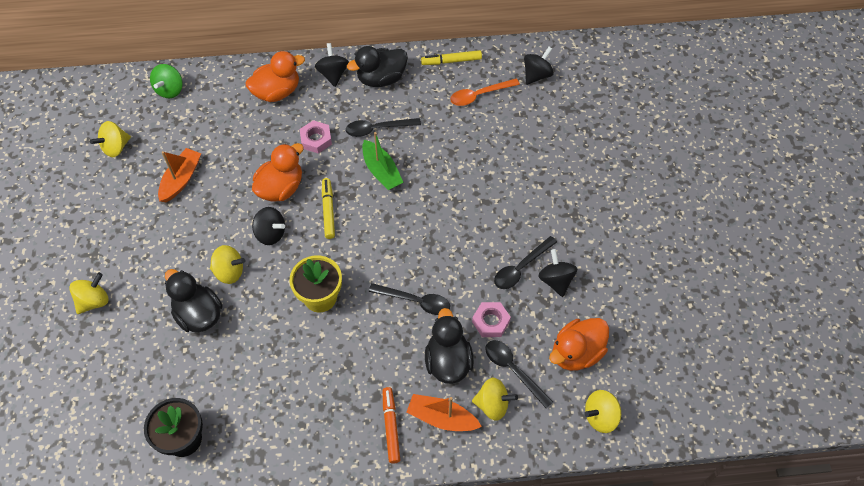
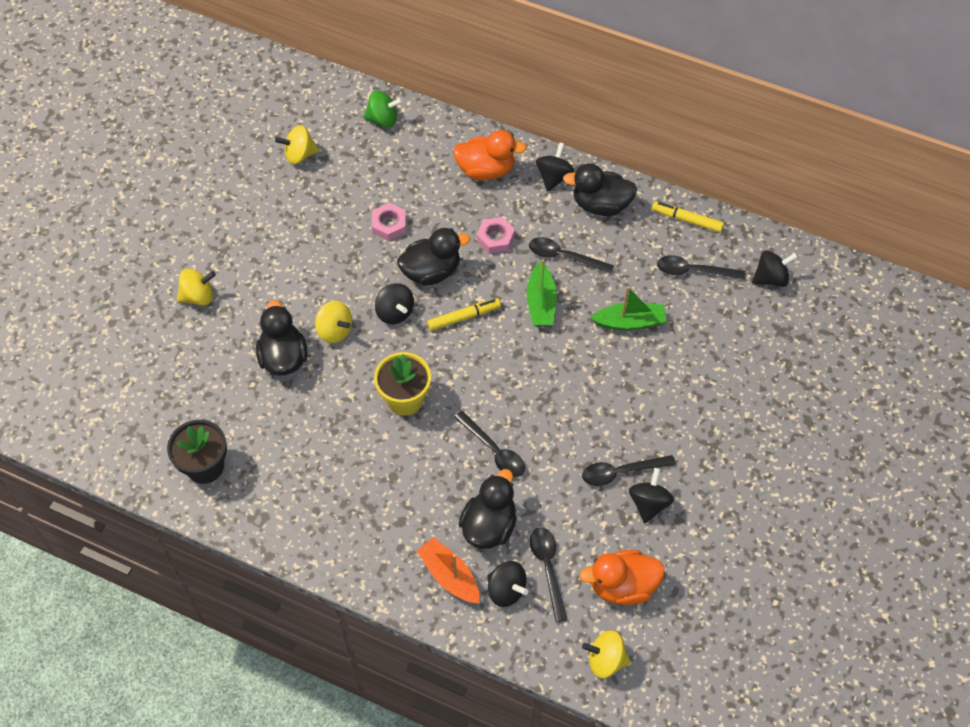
camera: 30 degrees right, 0 degrees up
green spinning top [150,64,183,98] -> green spinning top turned 135 degrees counterclockwise [363,90,403,128]
orange boat [158,148,201,202] -> none
orange duck [252,143,304,202] -> black duck [397,228,470,286]
yellow marker [322,178,335,239] -> yellow marker turned 45 degrees clockwise [427,298,501,331]
orange marker [383,387,400,463] -> none
orange spoon [450,78,520,106] -> black spoon [657,255,745,280]
pink nut [472,302,511,337] -> pink nut moved to [372,203,406,241]
yellow spinning top [472,378,518,421] -> black spinning top [488,561,528,607]
none -> green boat [590,286,667,330]

